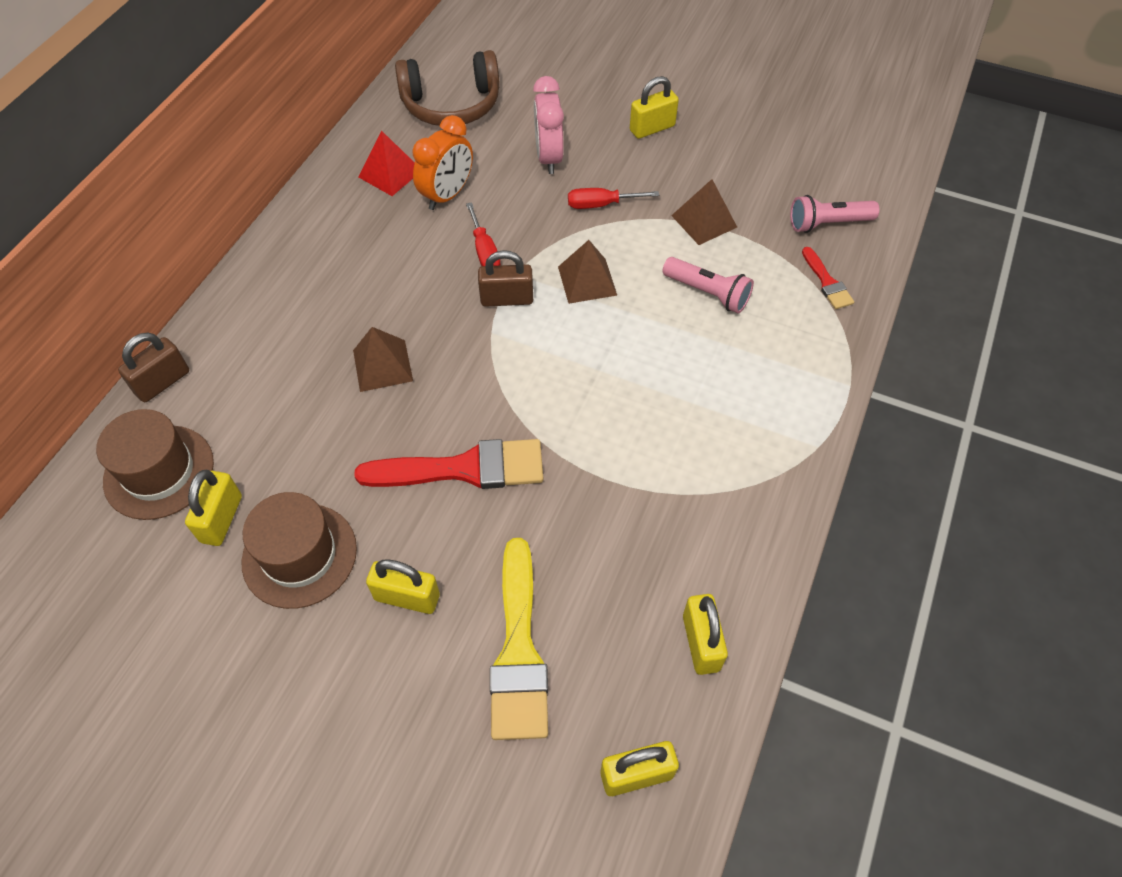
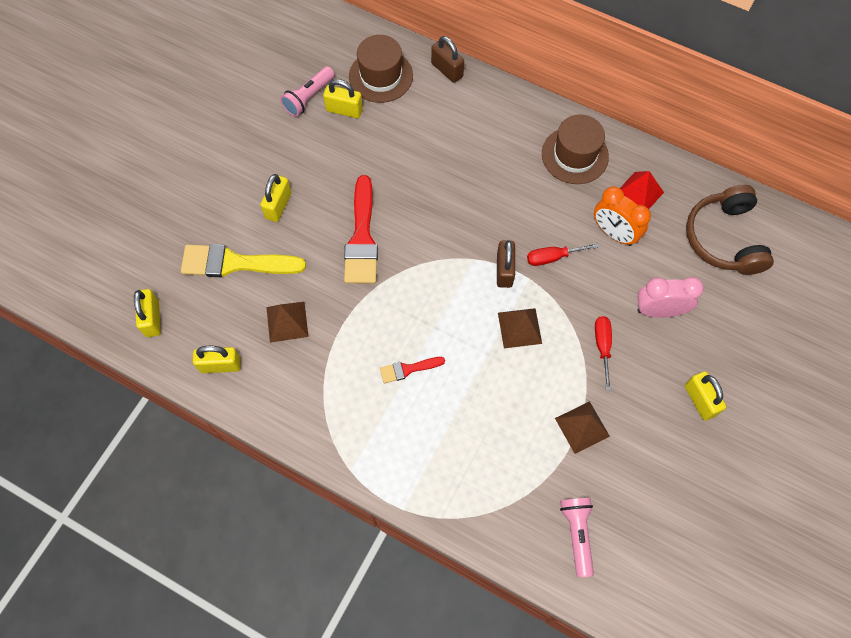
camera: 95 degrees right, 10 degrees up
brown hat [241,492,357,609] -> brown hat moved to [542,114,609,184]
brown pyramid [353,327,413,392] -> brown pyramid moved to [266,302,309,343]
pink flashlight [663,257,754,313] -> pink flashlight moved to [280,66,335,117]
red brush [802,247,854,309] -> red brush moved to [380,357,445,383]

